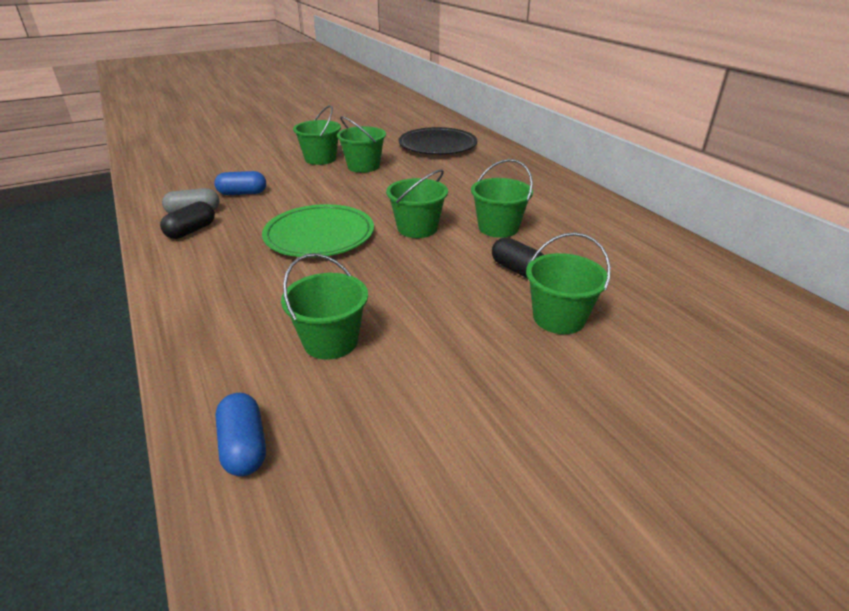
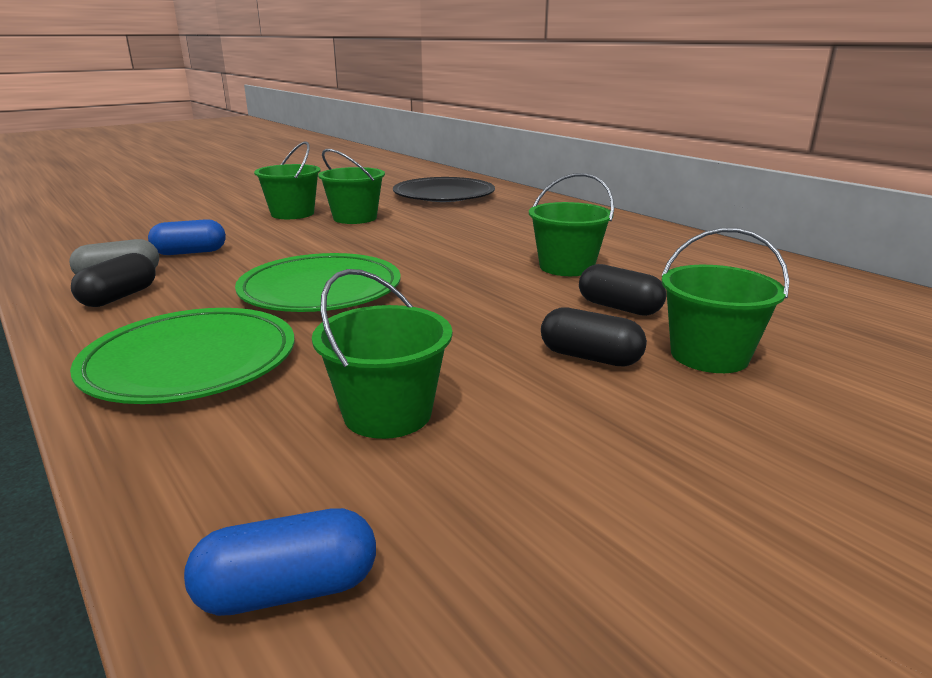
camera: 10 degrees left, 10 degrees down
blue capsule [215,393,266,476] -> blue capsule turned 75 degrees counterclockwise [184,508,376,616]
green bucket [386,169,448,238] -> none
none -> green plate [70,308,294,404]
none -> black capsule [541,307,647,367]

